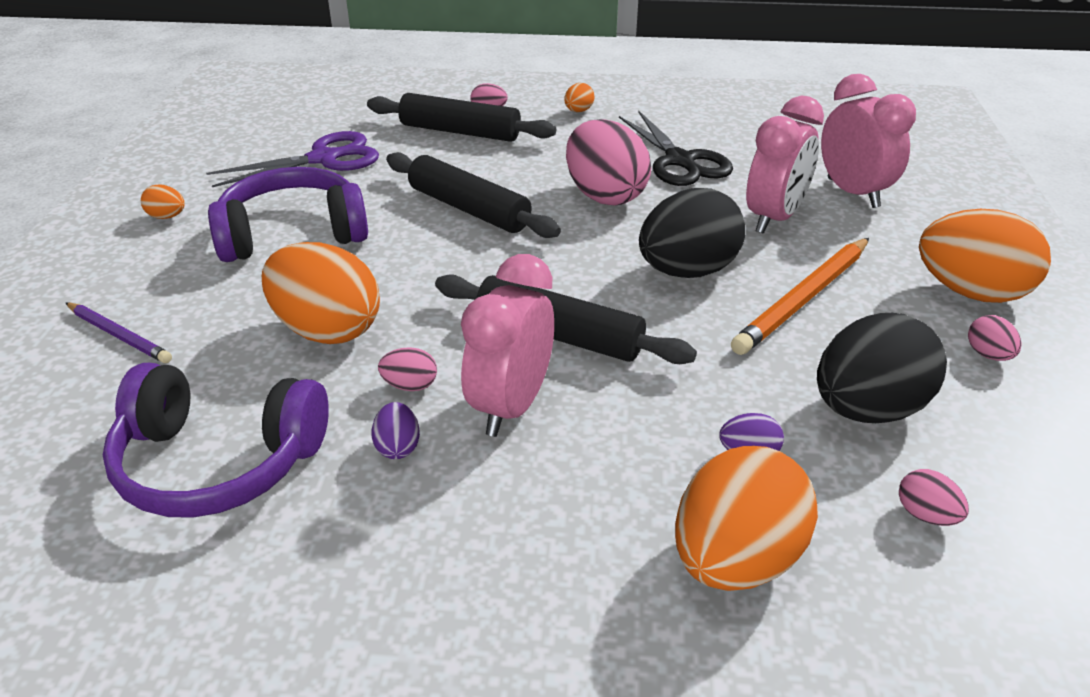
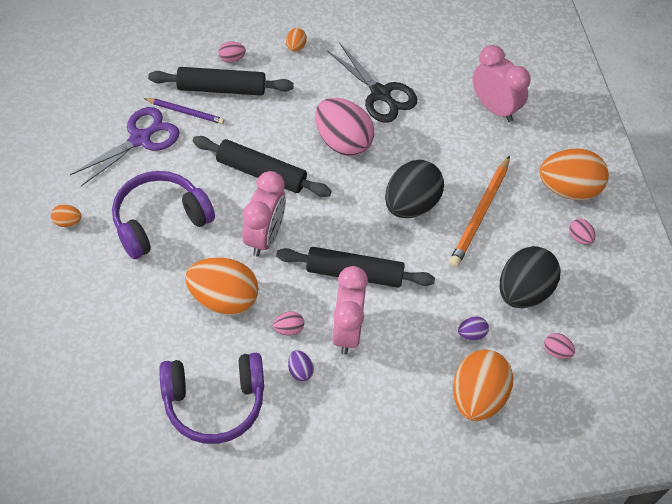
camera: 20 degrees left, 20 degrees up
purple pencil [65,302,172,363] -> purple pencil moved to [144,98,224,124]
pink clock [746,96,824,234] -> pink clock moved to [242,171,286,256]

